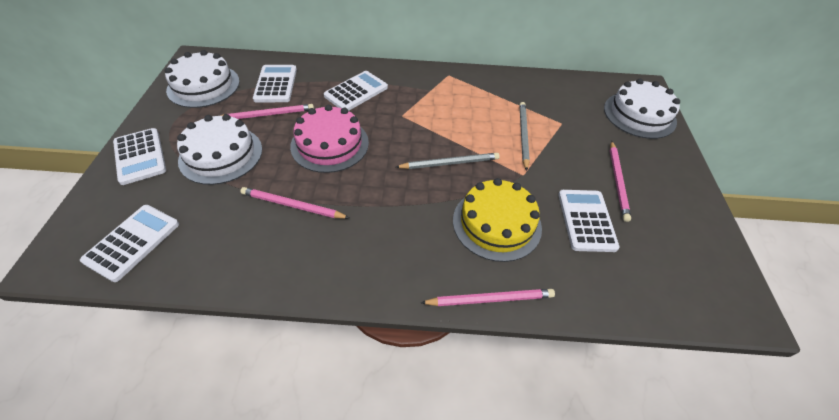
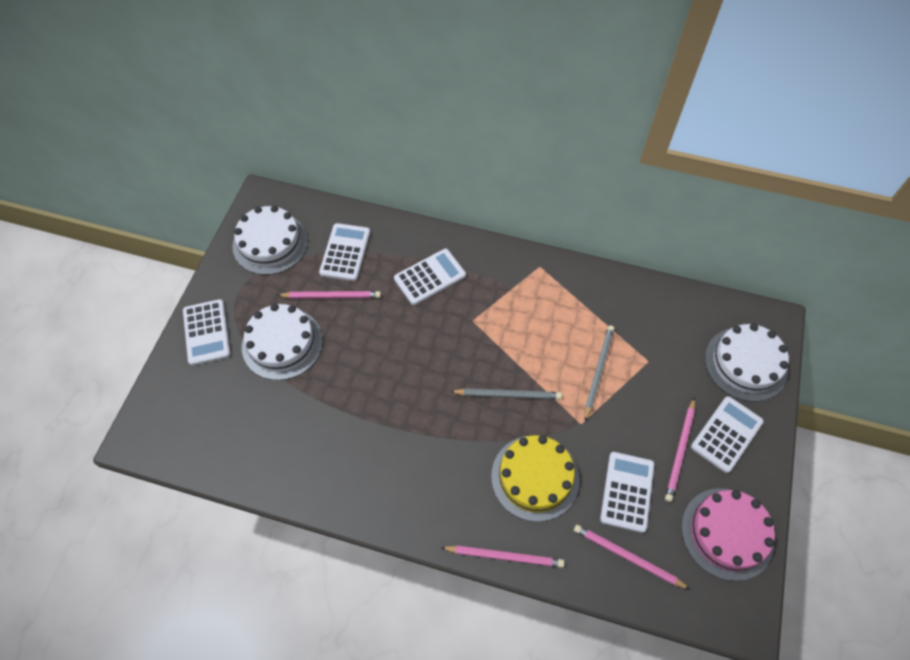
camera: 15 degrees right, 10 degrees up
white calculator [80,205,179,282] -> white calculator moved to [691,396,764,473]
pink pencil [240,187,349,219] -> pink pencil moved to [574,525,691,590]
pink cake [290,104,369,173] -> pink cake moved to [681,488,775,581]

